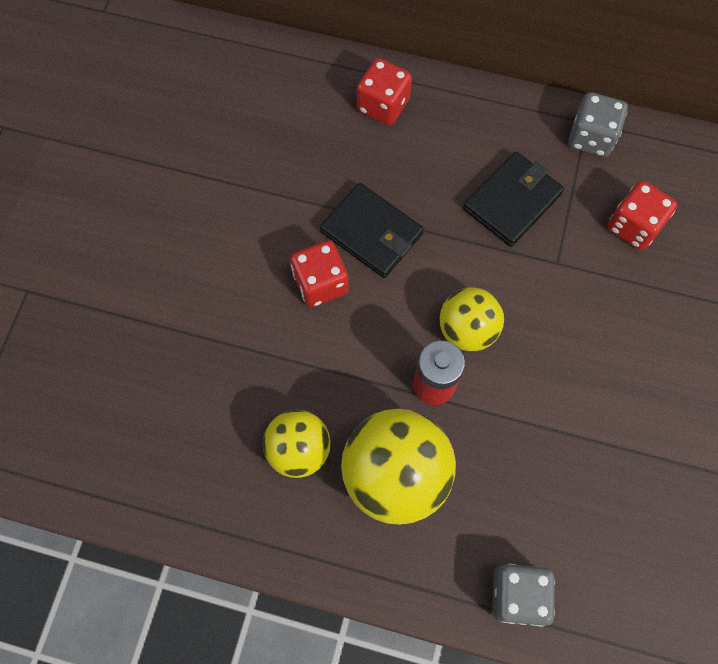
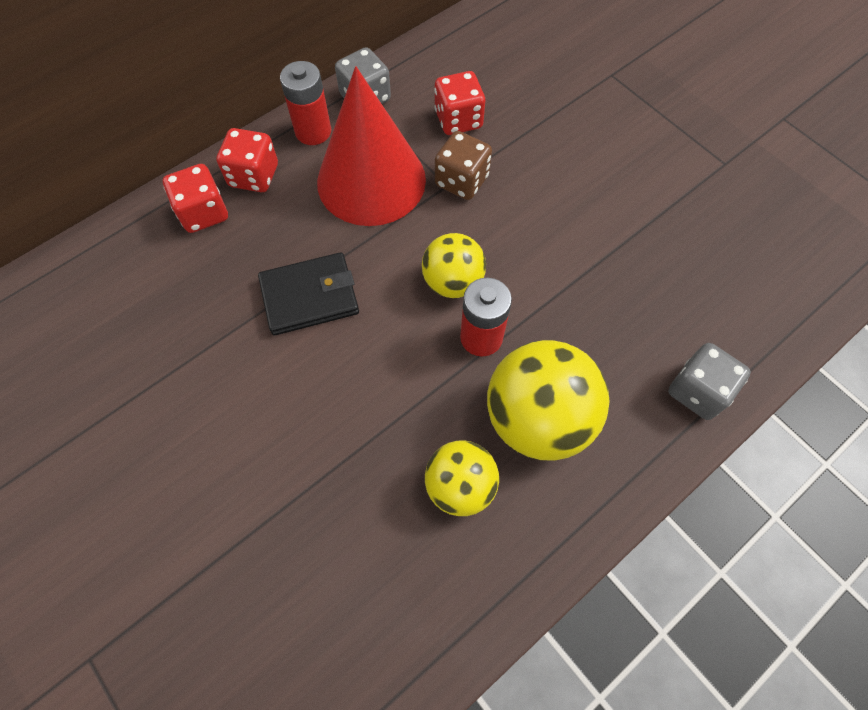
camera: 55 degrees left, 5 degrees down
red dice [290,240,349,307] -> red dice moved to [216,128,278,192]
black wallet [463,151,564,247] -> red cone [317,66,426,226]
none -> red battery [280,61,331,145]
none -> brown dice [435,131,492,200]

